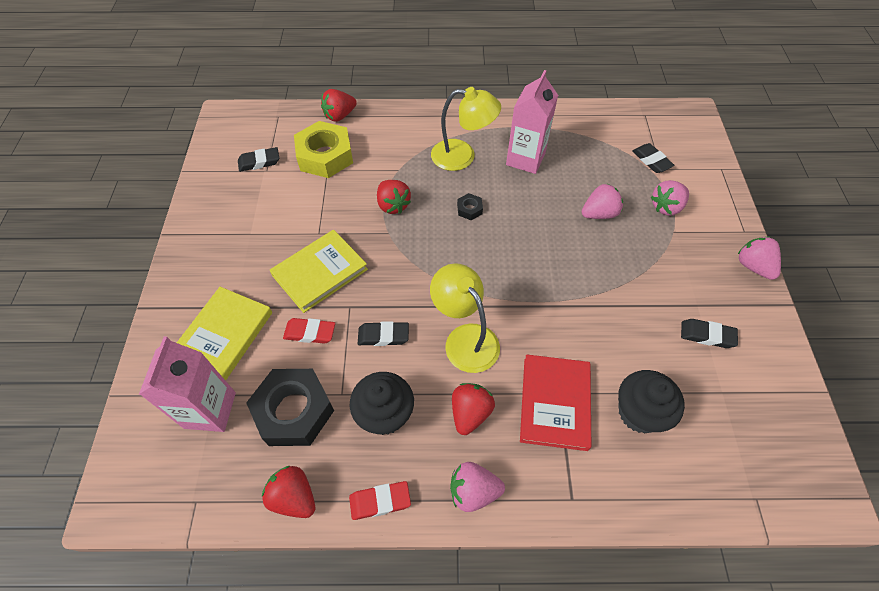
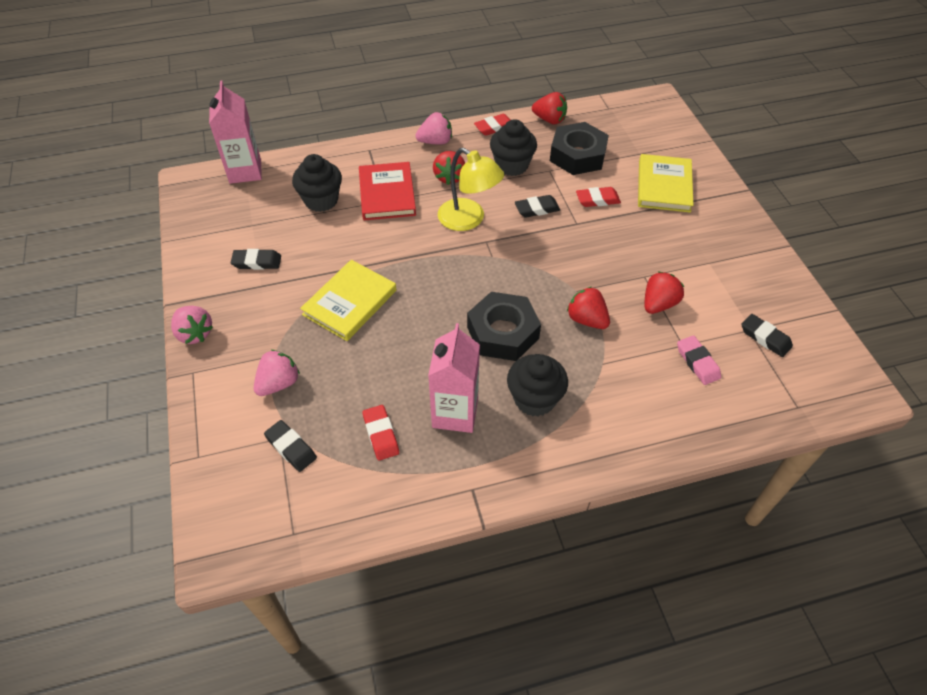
camera: 165 degrees right, 5 degrees down
pink carton [139,336,236,432] -> pink carton moved to [209,81,262,184]
black eraser [238,147,279,172] -> black eraser turned 75 degrees clockwise [741,314,793,357]
yellow book [270,230,368,313] -> yellow book moved to [300,260,397,341]
yellow nut [294,121,353,178] -> pink eraser [677,335,721,385]
red strawberry [321,89,357,122] -> red strawberry moved to [645,272,684,314]
yellow lamp [431,87,501,171] -> black cupcake [507,354,568,416]
black nut [457,193,483,220] -> black nut [467,292,541,361], size x2.33
pink strawberry [582,183,623,219] -> none
none -> red eraser [362,405,399,461]

